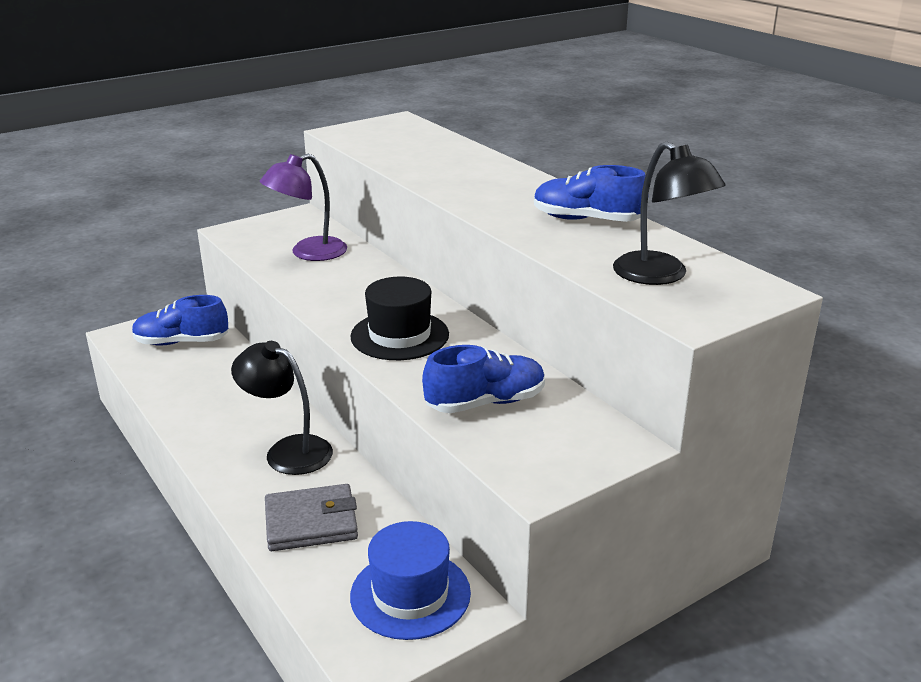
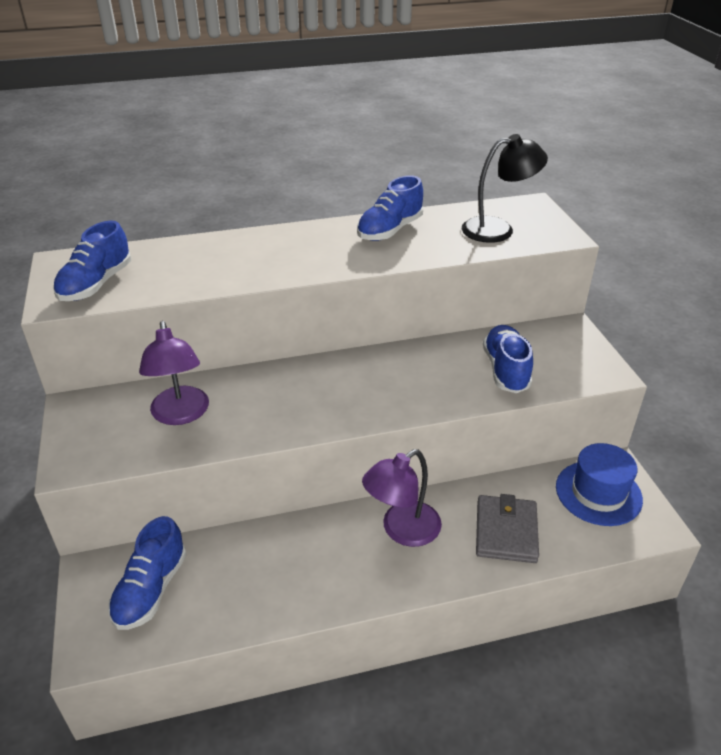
camera: 70 degrees left, 10 degrees up
black lamp [231,341,333,475] -> purple lamp [362,449,442,547]
black hat [350,277,449,360] -> none
none -> blue shoe [53,220,131,301]

